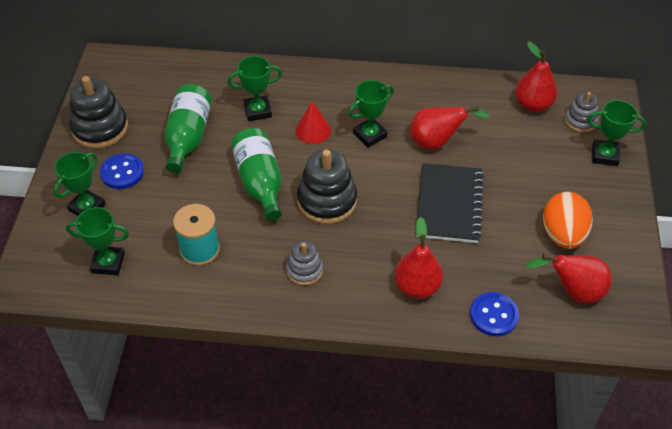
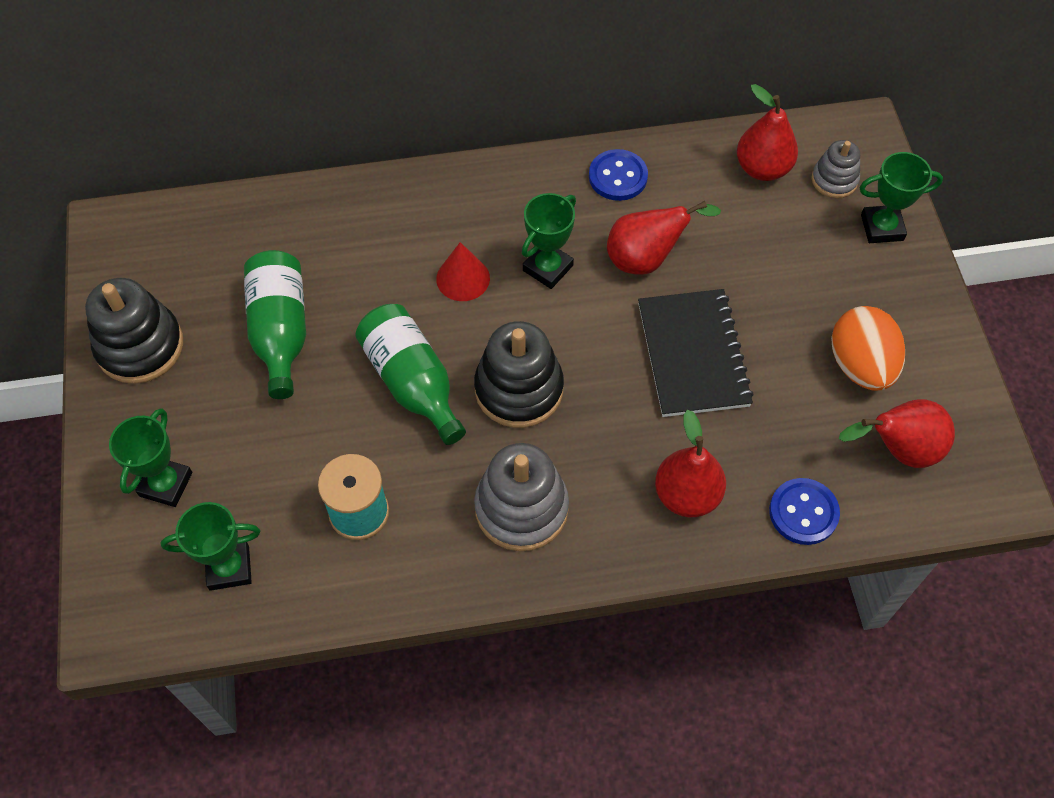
camera: 15 degrees left, 10 degrees up
blue button [100,153,144,189] -> blue button moved to [589,149,648,201]
green trophy [227,56,282,121] -> none
grey stacking toy [286,241,323,286] -> grey stacking toy [474,443,569,551], size x1.73

